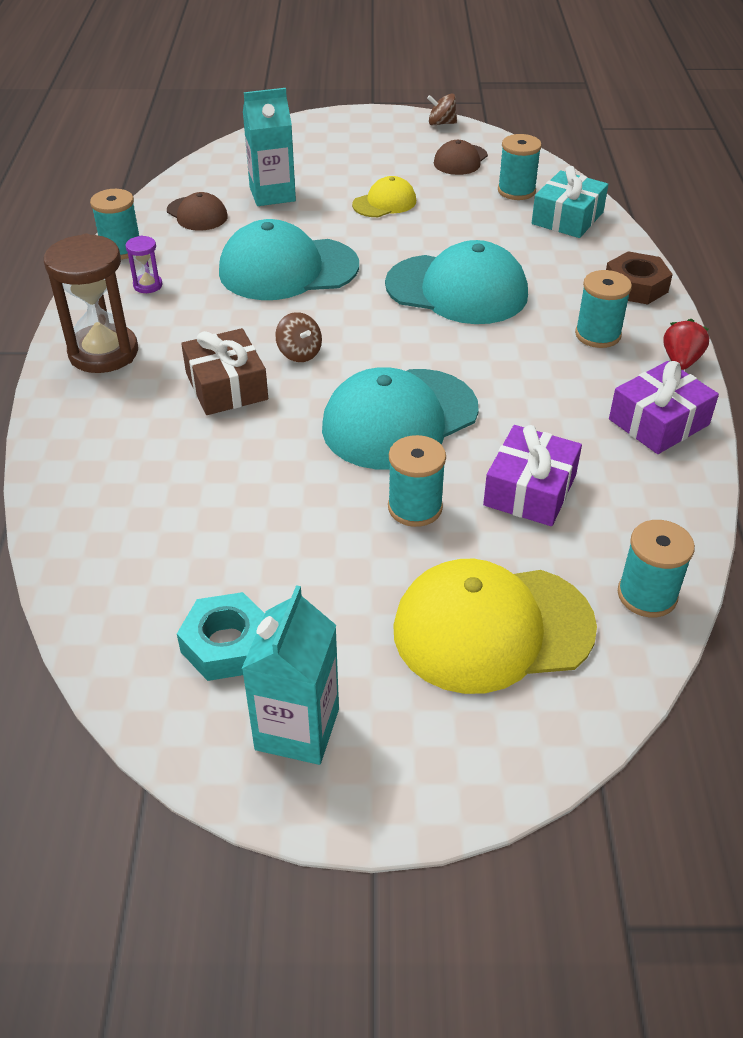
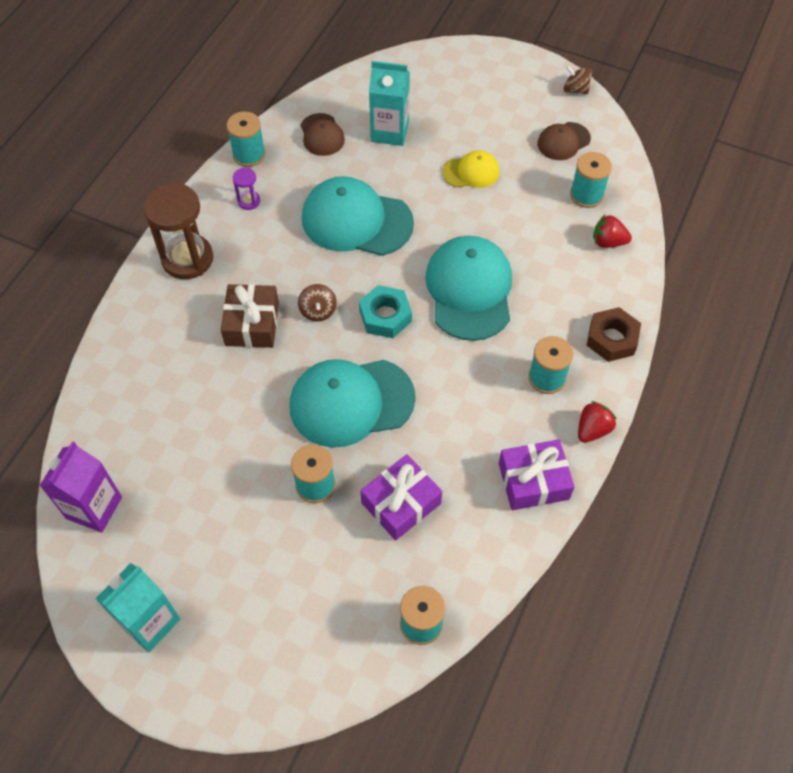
camera: 25 degrees right, 15 degrees up
turquoise nut [177,592,265,681] -> turquoise nut moved to [359,285,412,338]
turquoise cap [385,240,528,324] -> turquoise cap turned 135 degrees counterclockwise [425,236,512,341]
yellow cap [393,559,597,694] -> none
turquoise gift [532,166,608,238] -> red strawberry [593,214,632,248]
none -> purple carton [40,441,122,532]

